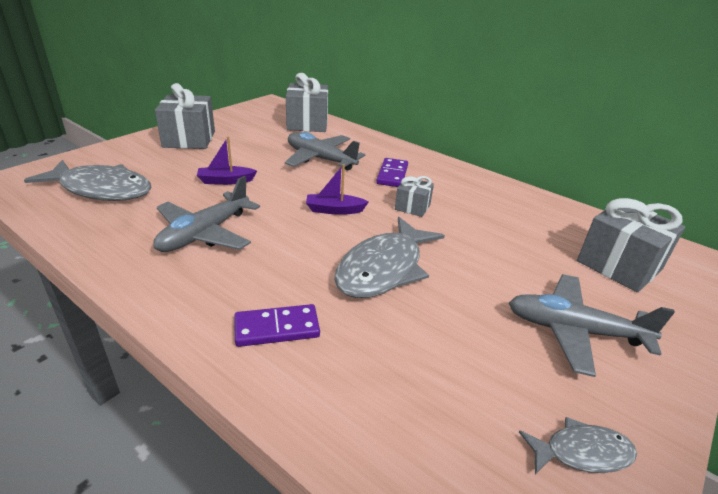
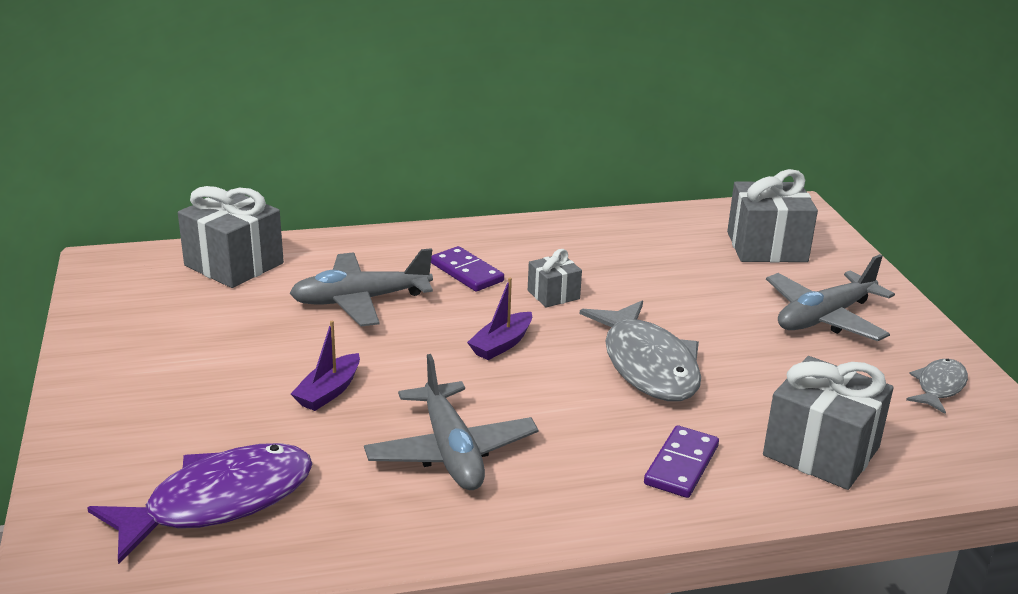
camera: 50 degrees left, 5 degrees down
grey fish [24,160,151,201] -> purple fish [87,443,313,564]
grey gift [155,83,215,149] -> grey gift moved to [763,356,893,490]

